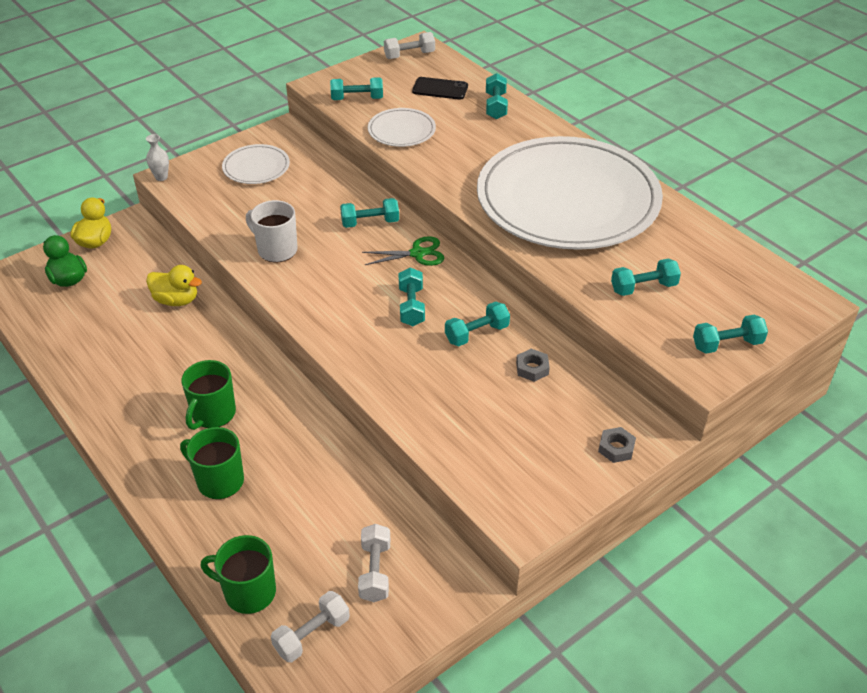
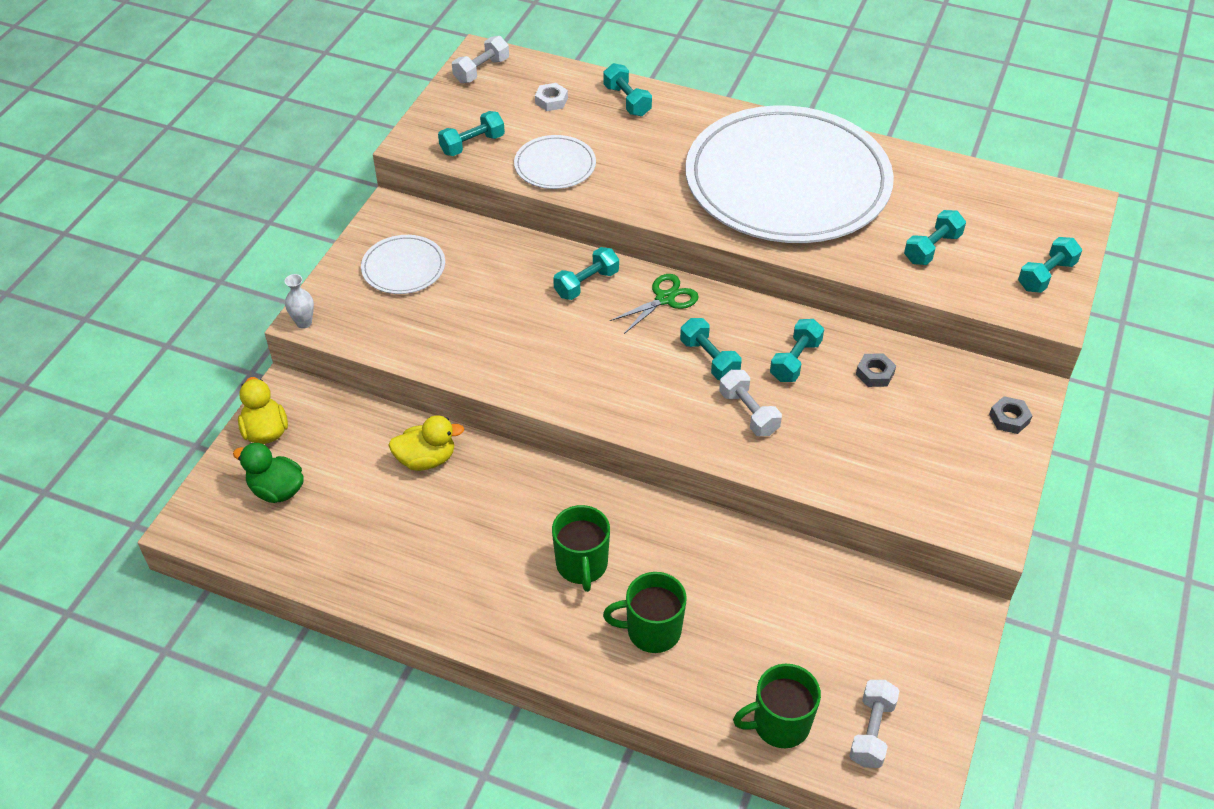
camera: 30 degrees left, 5 degrees up
white mug [246,200,298,263] -> none
white dumbbell [358,524,390,602] -> white dumbbell moved to [719,370,782,436]
black phone [412,77,468,100] -> white nut [535,83,568,111]

